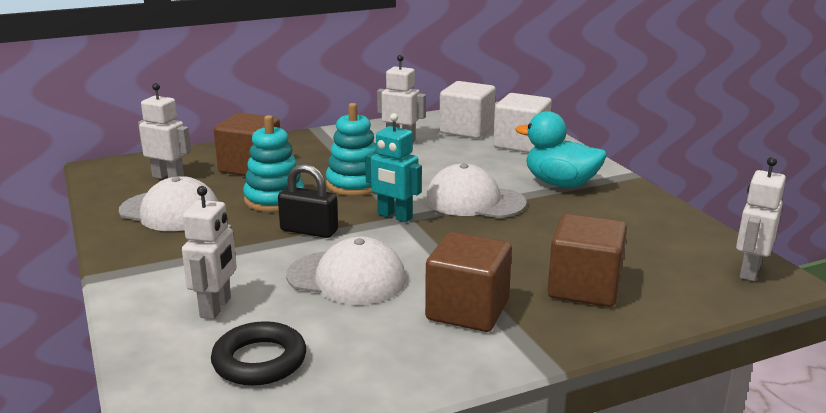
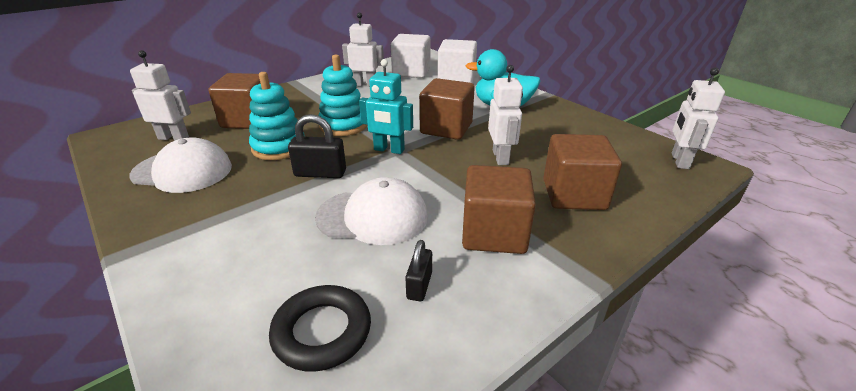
camera: 15 degrees left, 10 degrees up
white robot [182,186,237,319] -> white robot moved to [488,65,523,165]
white cap [425,164,527,218] -> brown cube [419,78,475,140]
none -> black padlock [405,240,432,301]

